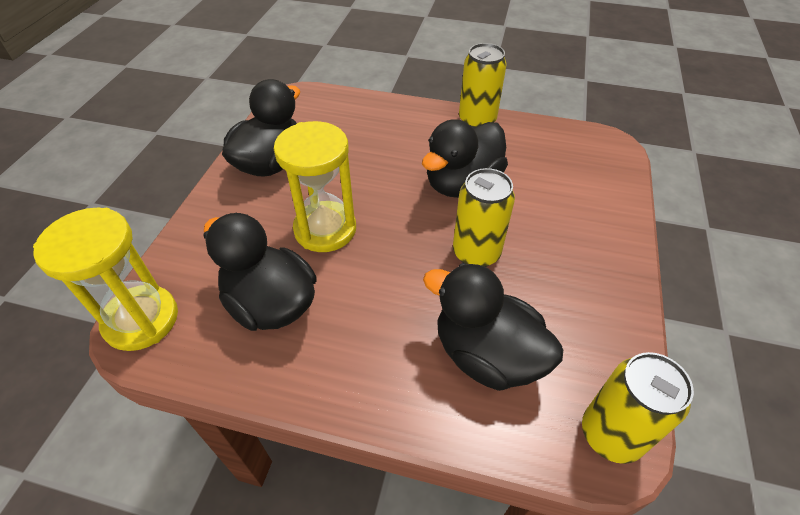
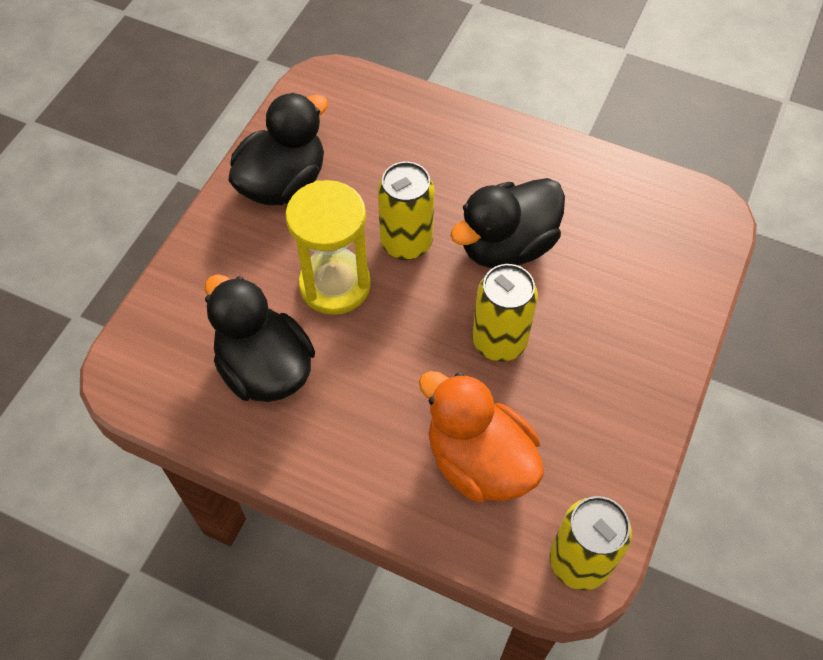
camera: 10 degrees right, 10 degrees up
yellow hourglass [33,208,178,351] -> none
black duck [423,263,563,391] -> orange duck [419,371,544,502]
yellow can [459,43,507,128] -> yellow can moved to [378,161,434,260]

